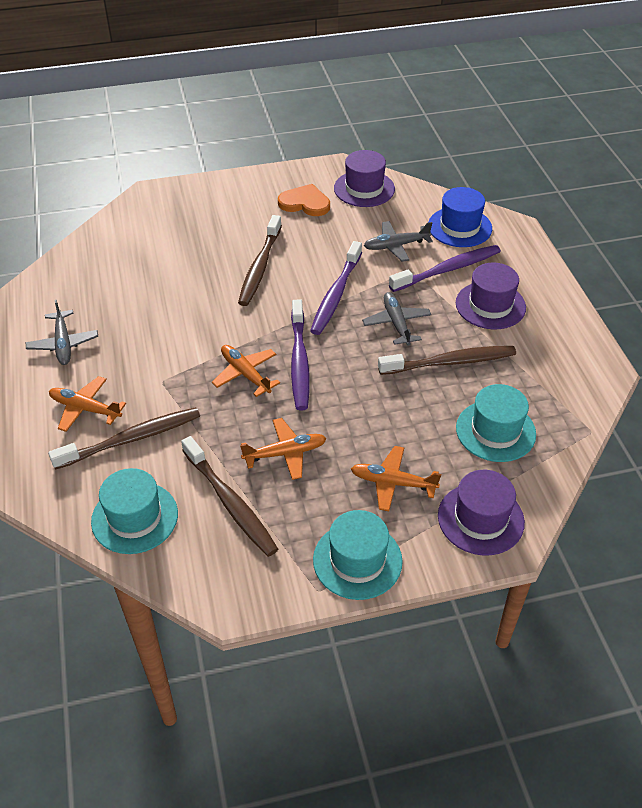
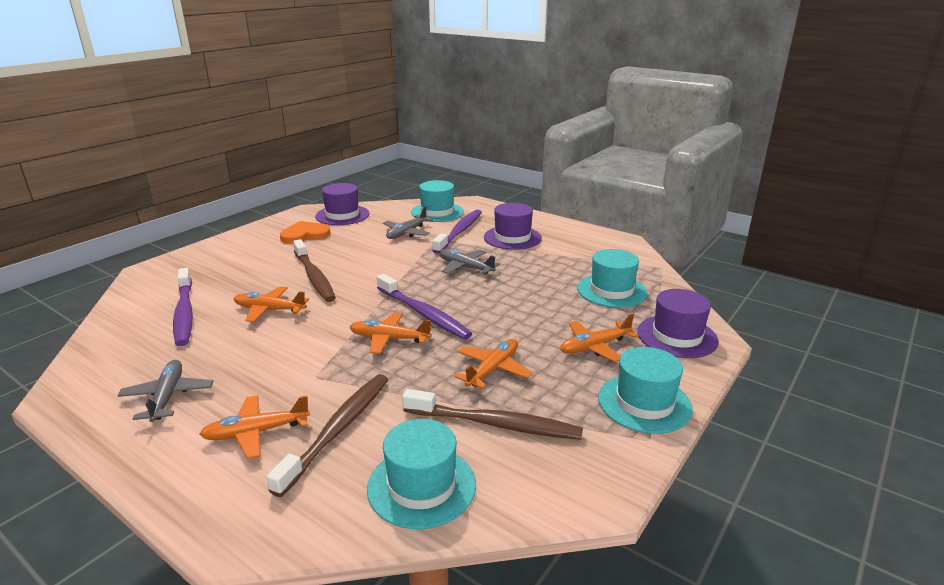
camera: 40 degrees left, 20 degrees down
grey plane [25,300,98,365] -> grey plane turned 135 degrees counterclockwise [118,360,213,422]
purple toothbrush [310,241,362,335] -> purple toothbrush moved to [173,268,193,346]
brown toothbrush [378,346,516,375] -> none
blue hat [429,187,492,247] -> turquoise hat [411,180,464,222]
none -> orange plane [234,286,309,322]

